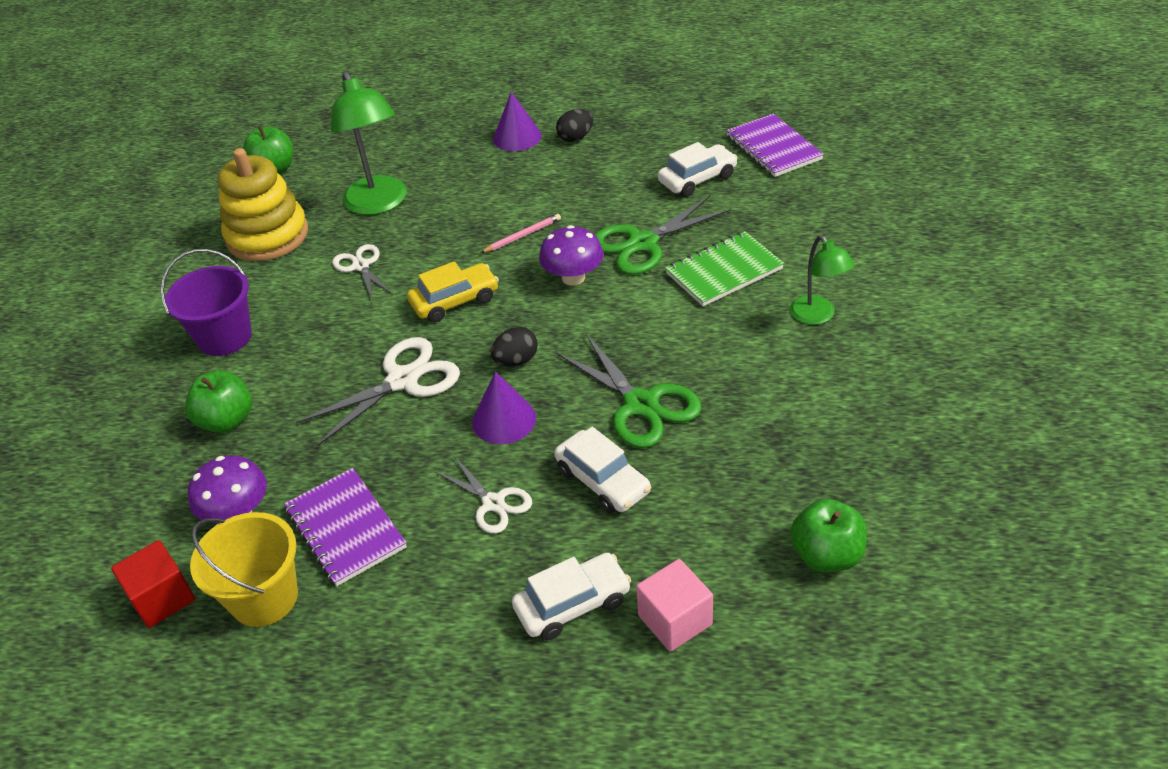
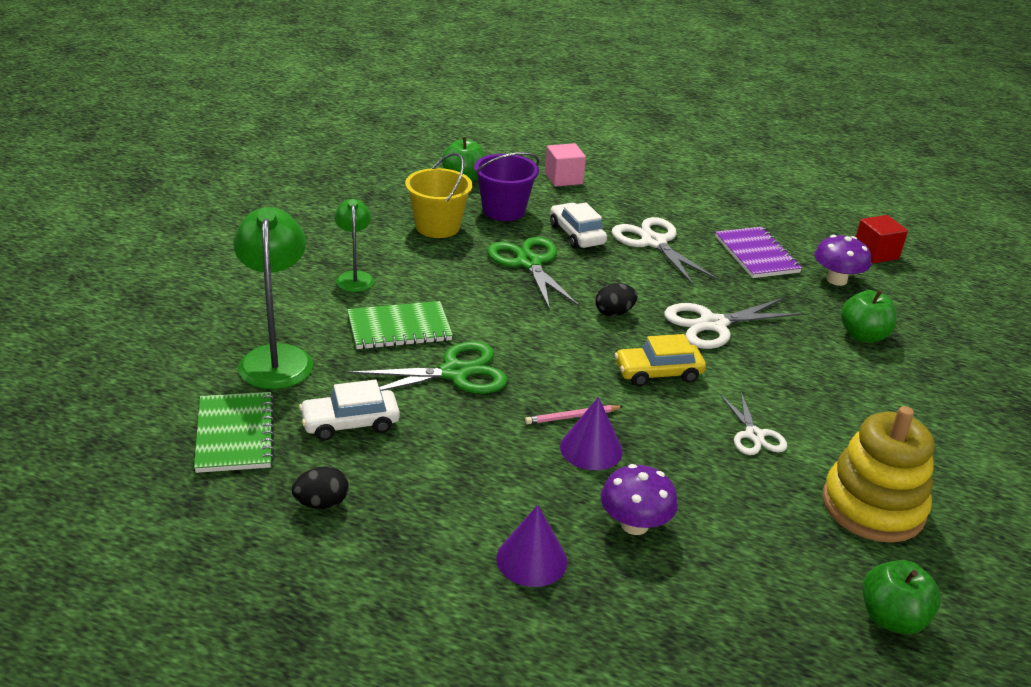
camera: 170 degrees left, 10 degrees down
purple bucket [161,249,252,356] -> purple bucket moved to [474,152,539,221]
yellow bucket [190,512,298,627] -> yellow bucket moved to [405,153,473,238]
green lamp [331,71,407,215] -> green lamp moved to [233,207,313,389]
white scissors [436,456,532,534] -> white scissors [612,217,718,285], size x1.64
purple cone [472,372,536,444] -> purple cone moved to [560,397,623,470]
white car [512,553,631,640] -> none
purple mushroom [539,225,604,286] -> purple mushroom moved to [601,464,678,535]
black egg [556,109,593,142] -> black egg moved to [292,466,349,509]
purple notebook [726,114,824,177] -> green notebook [194,392,274,473]

